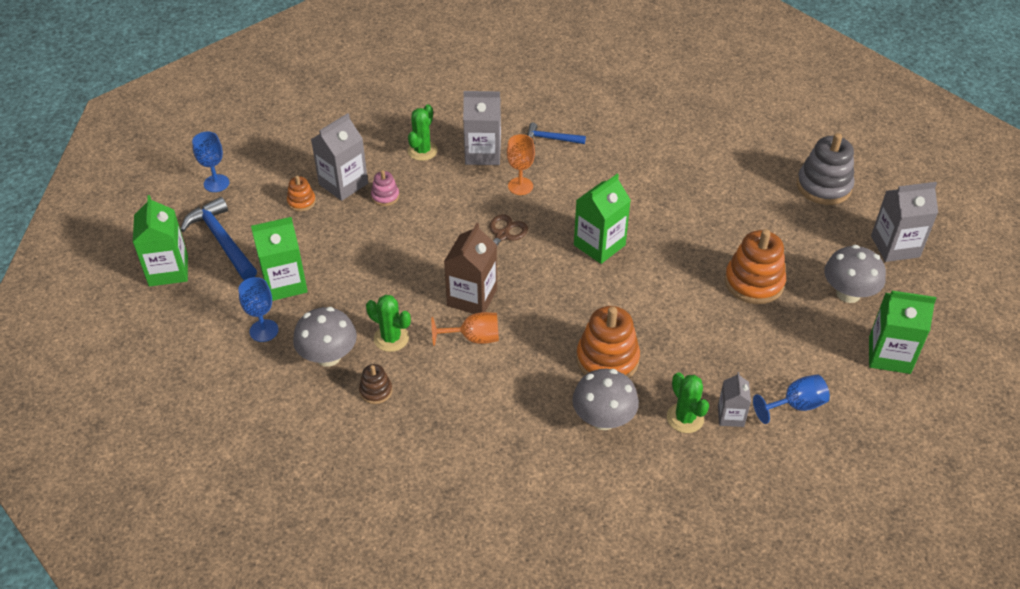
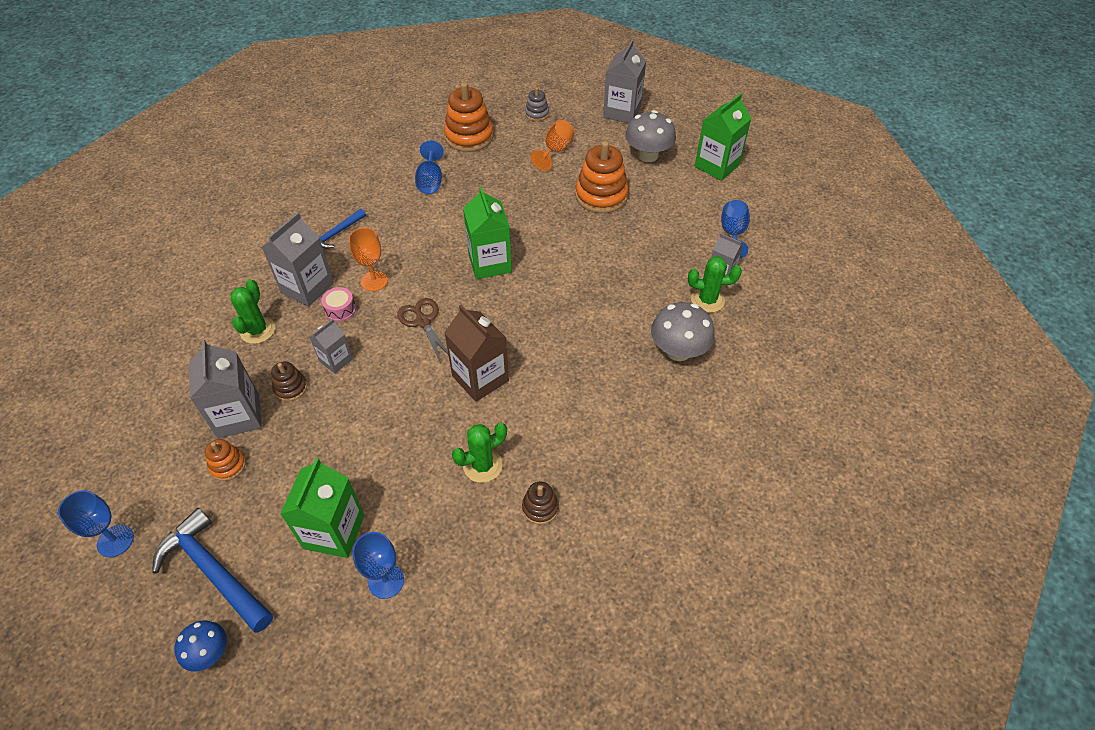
camera: 60 degrees left, 5 degrees up
green carton [133,195,188,287] -> blue mushroom [174,621,227,672]
blue hammer [180,197,257,280] -> blue hammer turned 45 degrees clockwise [152,508,273,633]
grey mushroom [293,307,357,367] -> none
pink stacking toy [371,170,399,206] -> brown stacking toy [271,361,307,401]
green cactus [407,104,438,161] -> green cactus turned 45 degrees clockwise [231,279,275,344]
orange goblet [431,312,499,346] -> orange goblet moved to [531,120,574,171]
orange stacking toy [576,306,640,378] -> orange stacking toy moved to [444,82,494,152]
grey stacking toy [797,133,854,205] -> grey stacking toy [525,87,549,121], size x0.51
none -> grey carton [310,319,353,374]
none -> pink drum [321,287,356,322]
none -> blue goblet [415,140,444,194]

